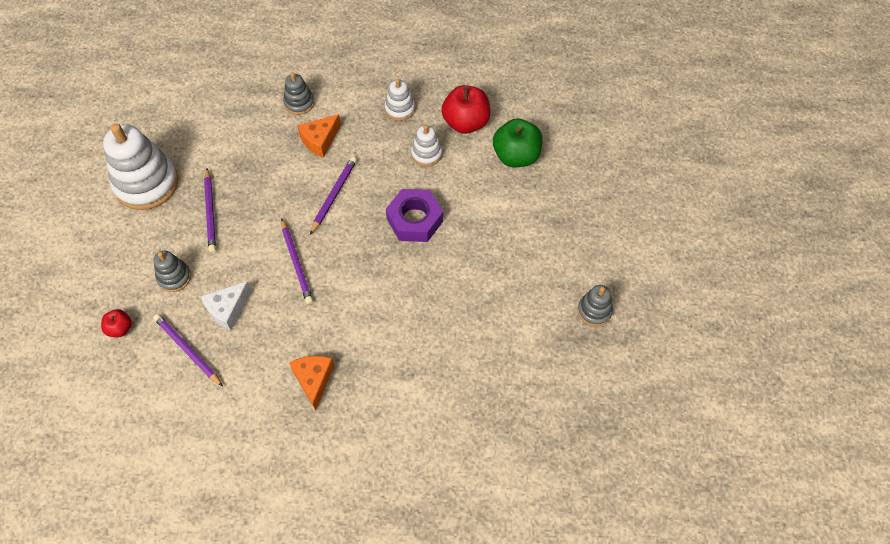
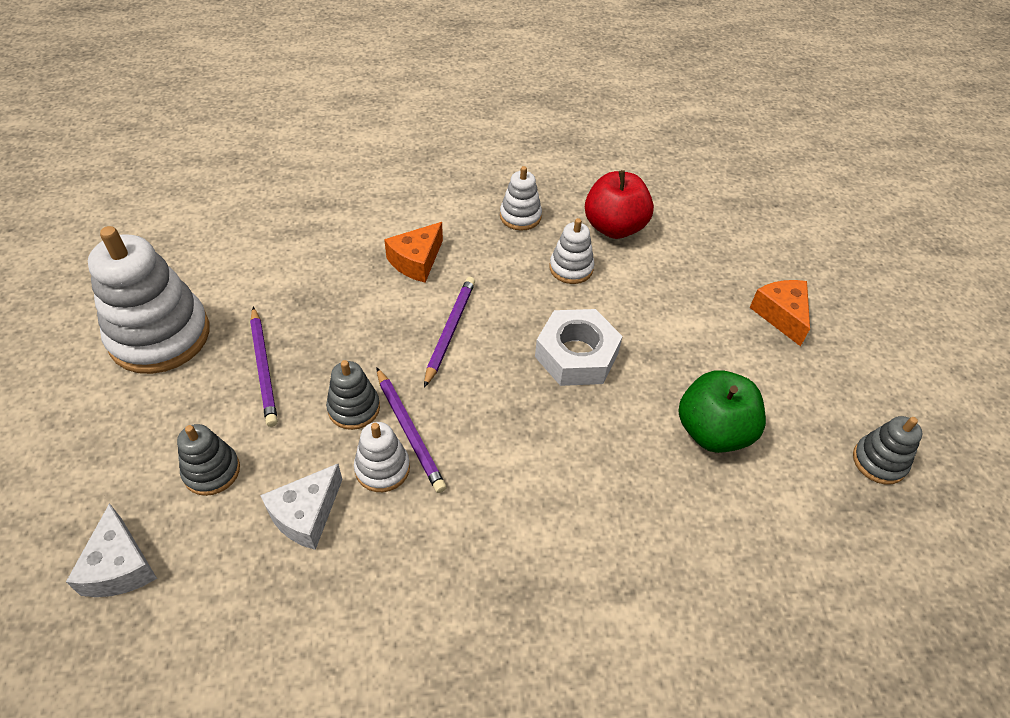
camera: 10 degrees left, 10 degrees down
red apple [101,309,132,338] -> white cheese [66,503,157,597]
purple pencil [153,314,223,387] -> none
grey stacking toy [283,73,314,115] -> grey stacking toy moved to [326,360,380,430]
orange cheese [289,356,334,411] -> orange cheese moved to [750,280,810,347]
purple nut [386,189,443,242] -> white nut [535,309,623,386]
green apple [493,119,543,167] -> green apple moved to [679,370,766,453]
none -> white stacking toy [354,422,410,492]

